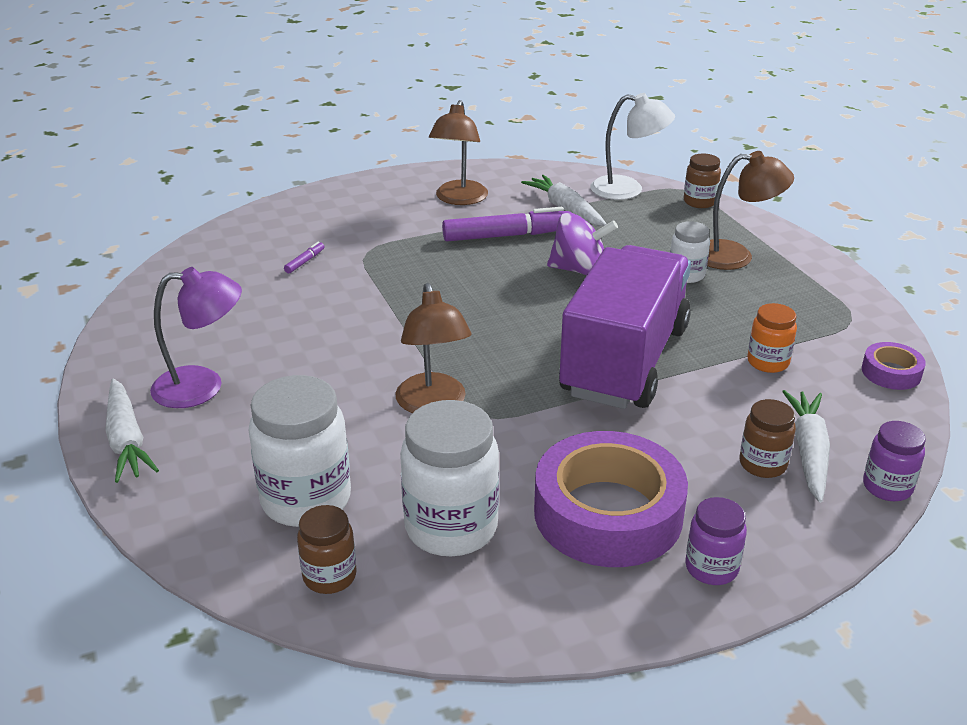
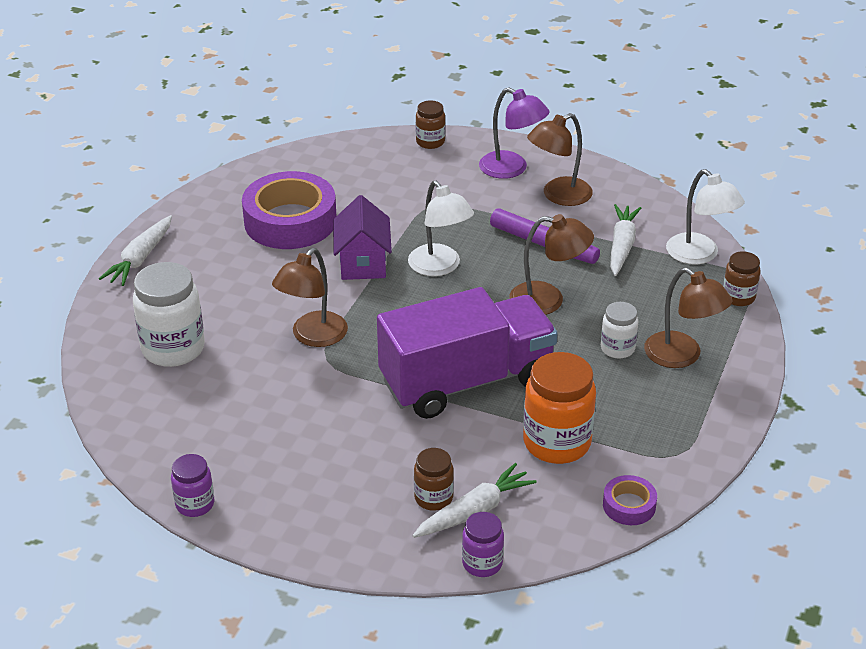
camera: 45 degrees right, 5 degrees up
purple lamp [150,267,242,408] -> purple lamp moved to [479,87,550,179]
purple marker [284,241,324,273] -> none
brown jar [297,505,356,594] -> brown jar moved to [416,100,445,149]
white jar [400,400,499,556] -> none
purple tape [534,431,688,567] -> purple tape moved to [242,171,336,249]
purple spinning top [547,212,618,275] -> brown lamp [509,214,594,315]
purple jar [685,497,747,585] -> purple jar moved to [171,454,214,517]
orange jar [747,303,797,373] -> orange jar [523,352,596,464], size x1.82
none -> purple house [333,195,392,280]
none -> white lamp [408,181,474,276]

